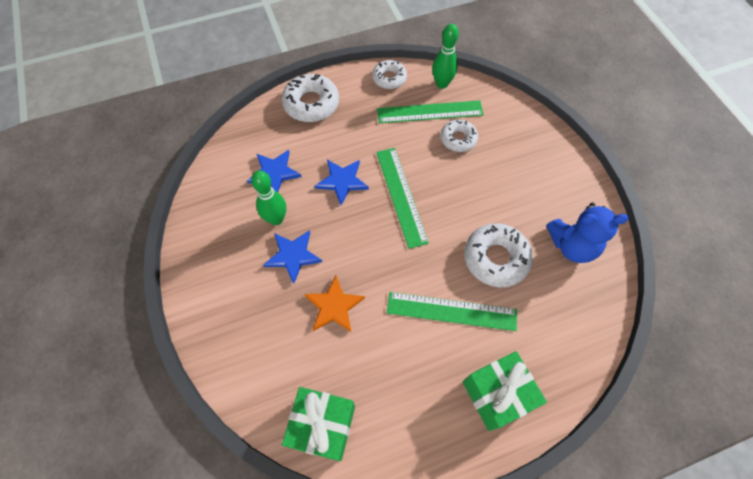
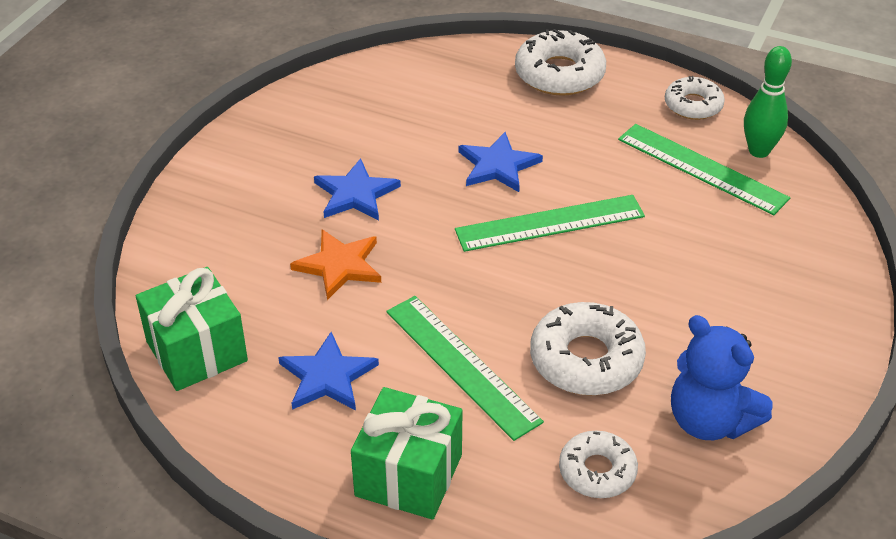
camera: 45 degrees right, 20 degrees down
blue star [247,150,302,192] -> blue star moved to [278,332,379,410]
green bowling pin [251,171,286,225] -> none
green ruler [376,148,429,249] -> green ruler turned 45 degrees clockwise [455,195,645,252]
white donut [441,120,478,152] -> white donut moved to [559,431,638,498]

